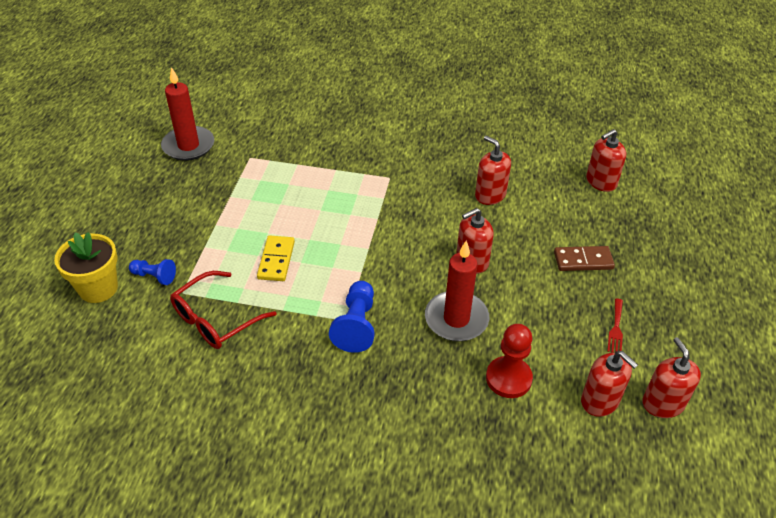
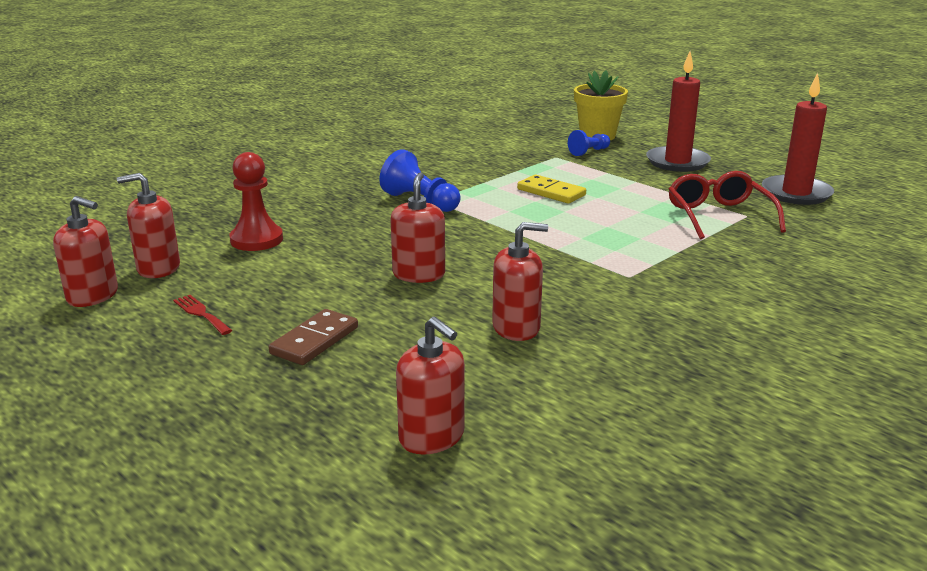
camera: 125 degrees right, 20 degrees down
red glasses [170,271,276,349] -> red glasses moved to [669,171,786,239]
red candle [425,240,489,341] -> red candle moved to [646,52,711,172]
red soap dispenser [586,129,626,192] -> red soap dispenser turned 135 degrees clockwise [396,317,465,455]

